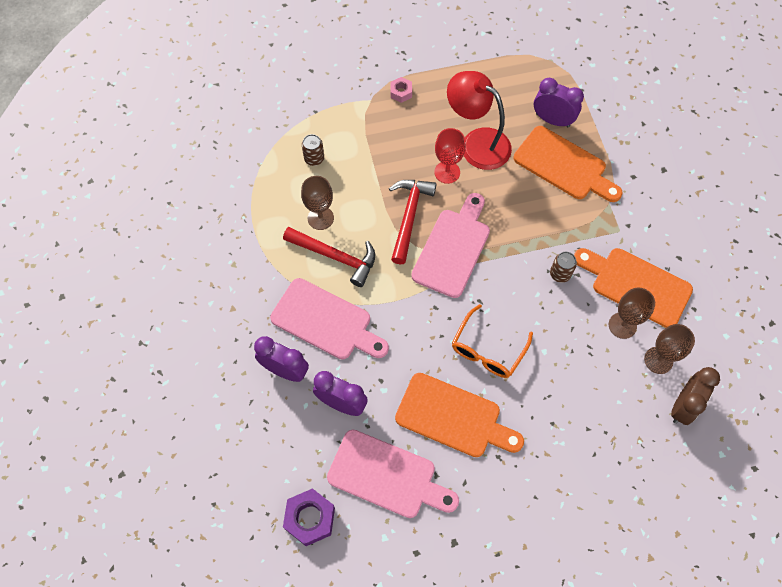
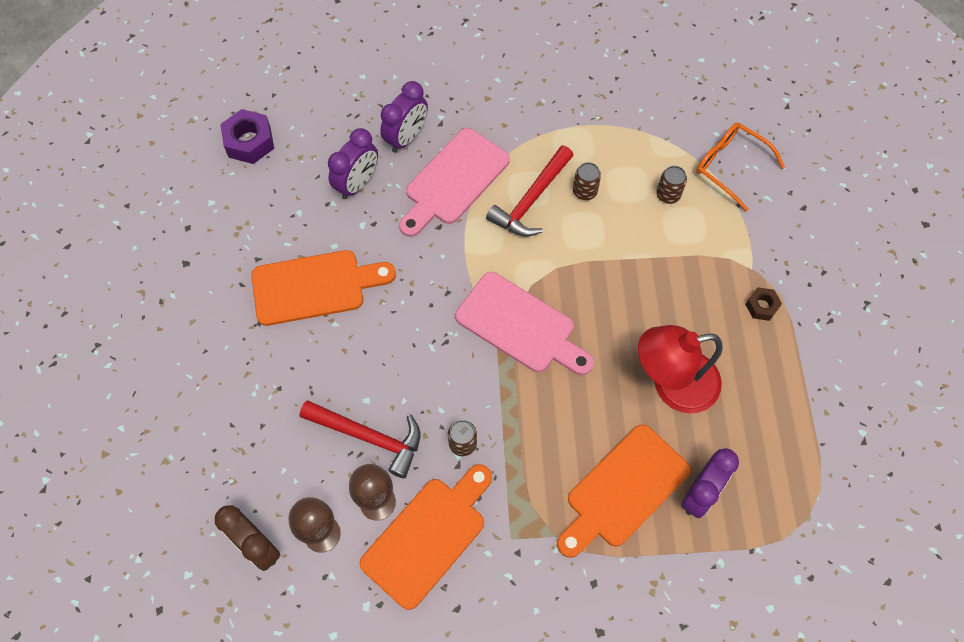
camera: 100 degrees right, 0 degrees up
brown goblet [301,176,334,230] -> brown can [573,162,601,201]
pink cutting board [327,430,459,518] -> none
red hammer [389,180,436,265] -> red hammer moved to [300,400,420,478]
pink nut [390,77,412,103] -> brown nut [745,287,782,321]
orange cutting board [395,373,524,457] -> orange cutting board turned 135 degrees counterclockwise [251,250,396,326]
red goblet [434,128,466,184] -> none
red lamp [447,71,512,170] -> red lamp turned 150 degrees counterclockwise [638,325,723,414]
orange glasses [452,304,533,378] -> orange glasses moved to [696,123,785,211]

